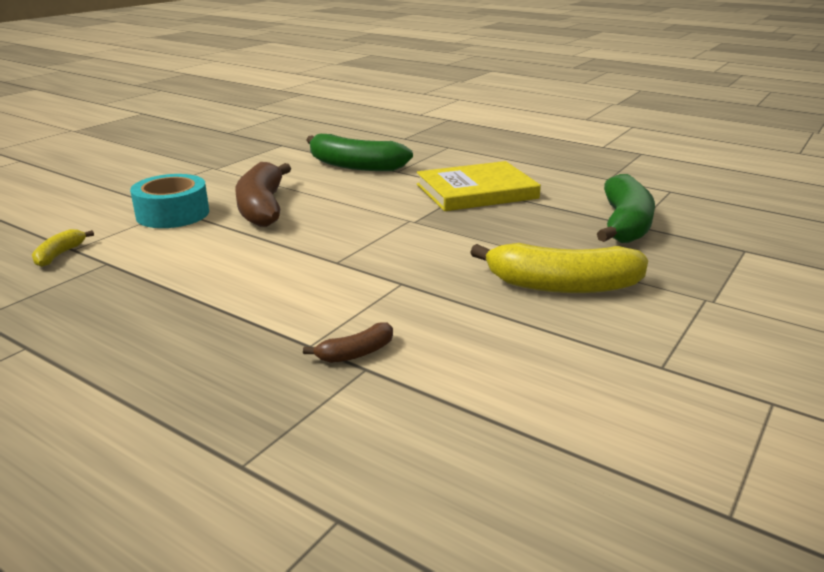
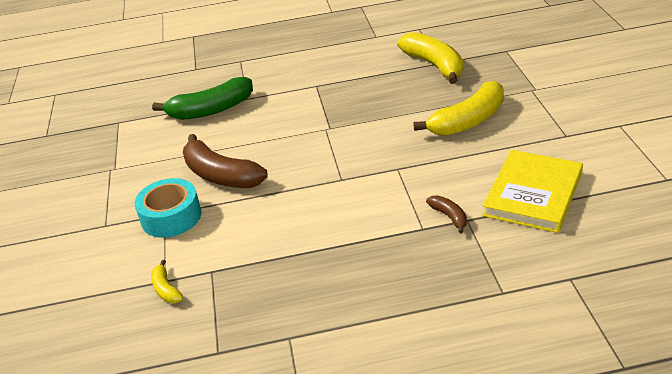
camera: 40 degrees left, 10 degrees up
brown banana [303,322,393,363] -> brown banana turned 45 degrees counterclockwise [426,195,467,233]
yellow book [417,161,541,211] -> yellow book moved to [482,150,583,233]
green banana [597,174,655,243] -> yellow banana [397,32,463,84]

